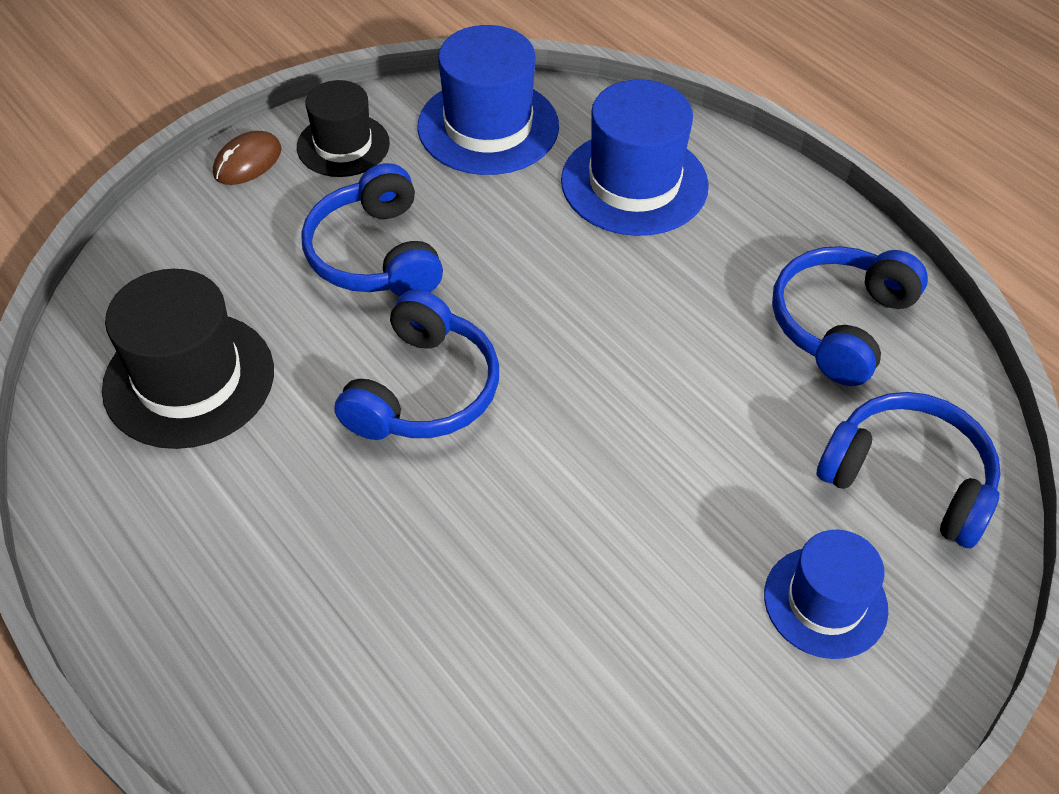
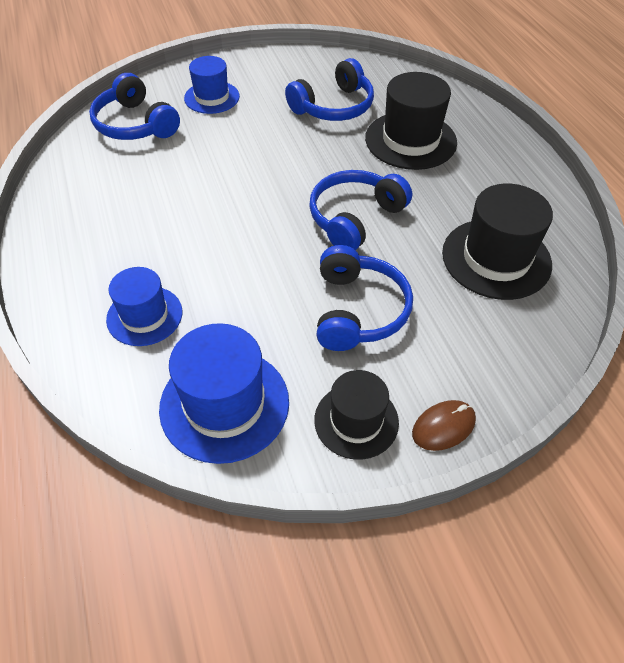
camera: 160 degrees left, 0 degrees up
blue hat [561,79,709,236] -> blue hat [106,267,182,346], size x0.64
blue headphones [772,246,928,386] -> blue headphones moved to [285,58,374,121]
none -> black hat [365,72,457,170]

